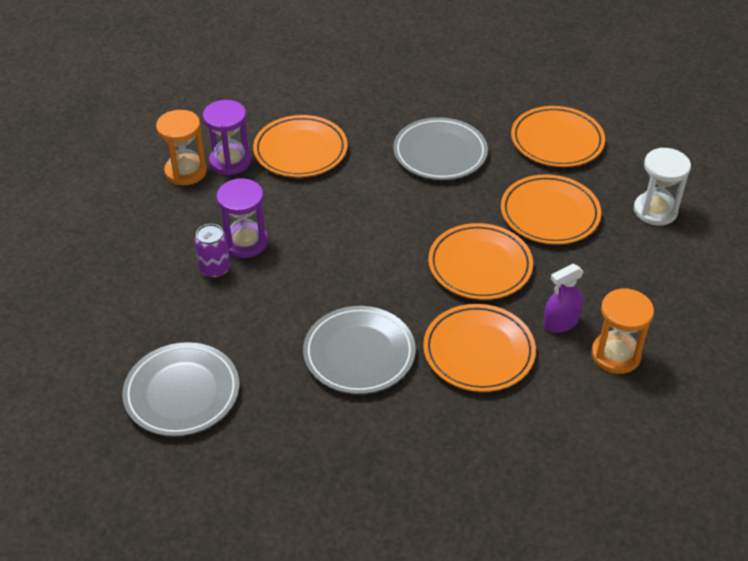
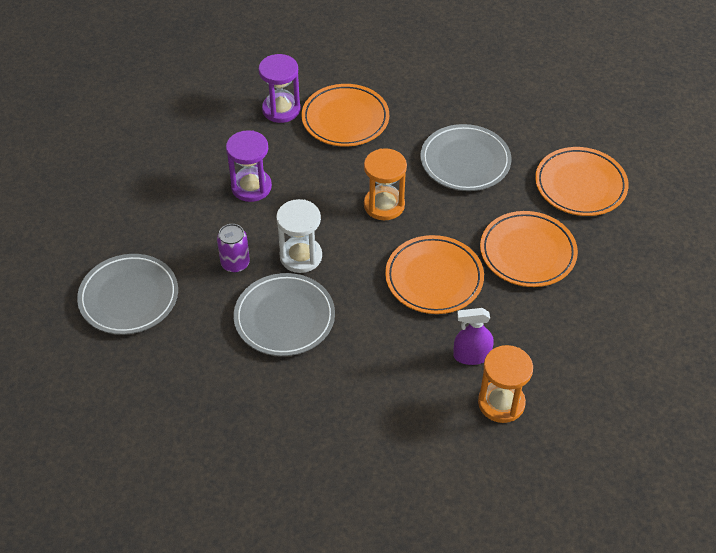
camera: 25 degrees right, 5 degrees up
orange hourglass [156,110,207,185] -> orange hourglass moved to [364,148,407,220]
purple can [194,224,230,278] -> purple can moved to [217,224,250,273]
orange plate [423,304,536,392] -> none
white hourglass [634,148,691,226] -> white hourglass moved to [276,199,322,273]

